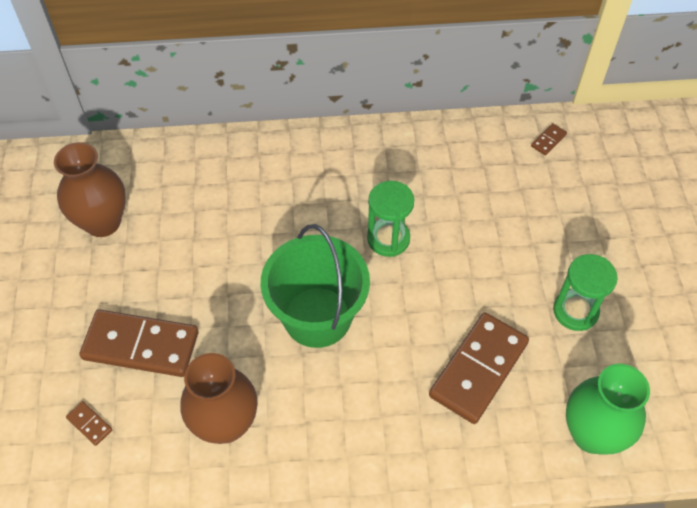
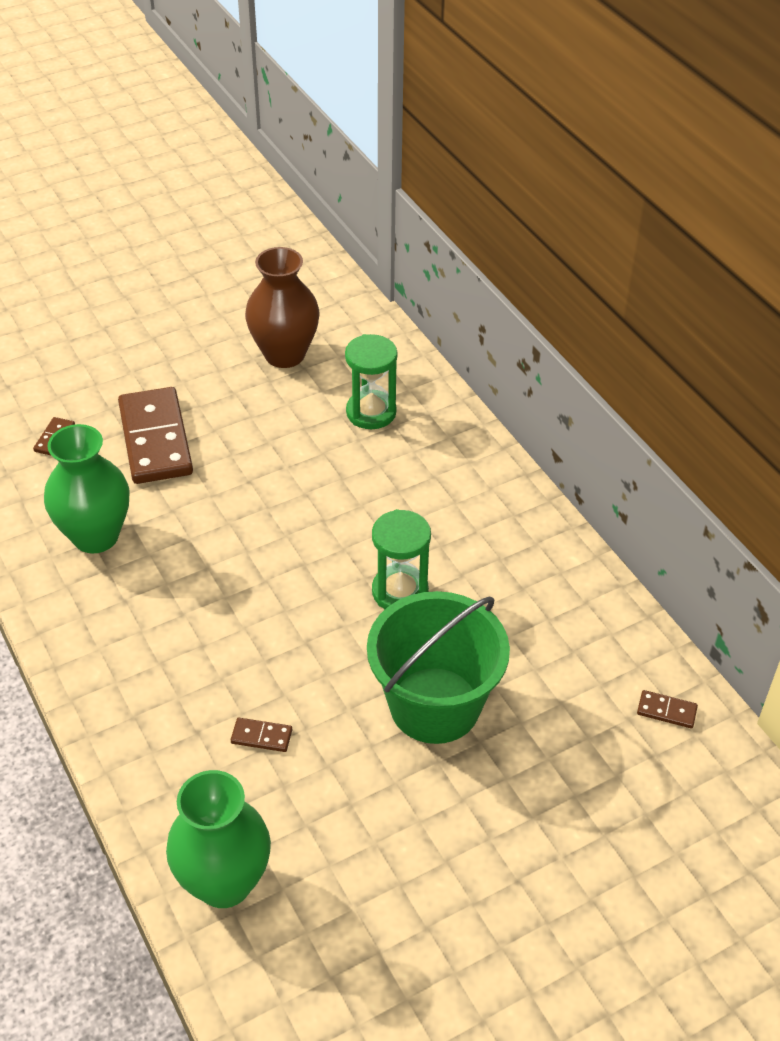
camera: 65 degrees right, 10 degrees down
brown vase [180,353,258,444] -> green vase [44,424,130,553]
green bucket [261,224,370,348] -> green bucket moved to [367,591,510,744]
brown domino [429,313,529,424] -> brown domino [231,718,292,752], size x0.40
green hourglass [553,254,618,331] -> green hourglass moved to [345,334,397,429]

